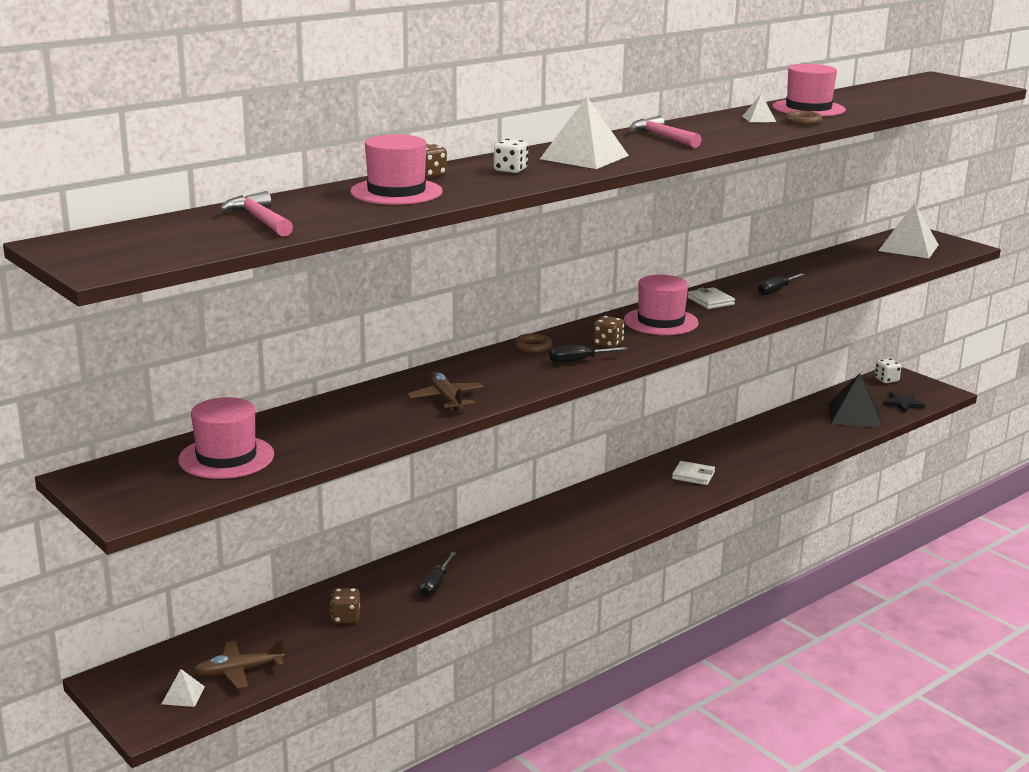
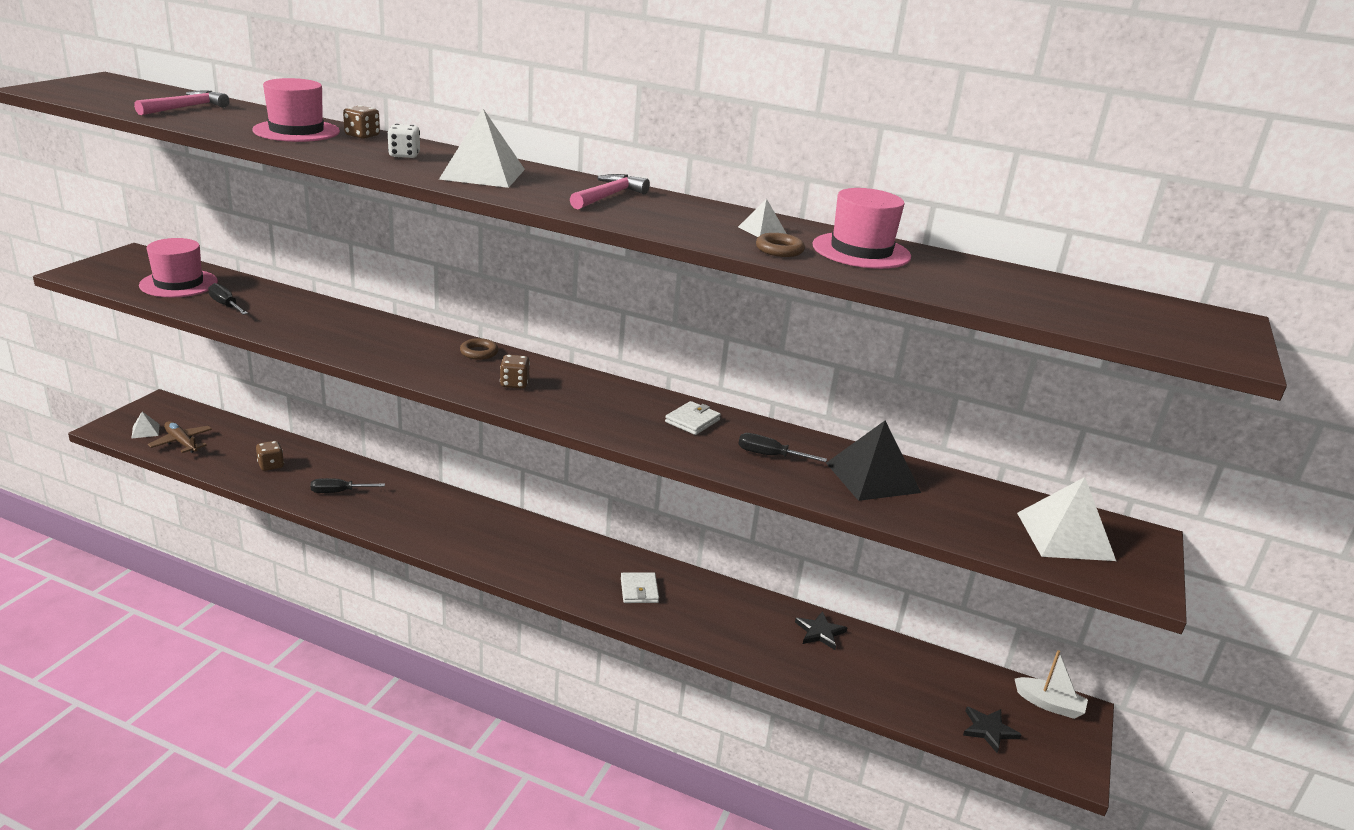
camera: 60 degrees right, 5 degrees up
brown plane [407,372,484,411] -> none
black screwdriver [549,345,628,363] -> black screwdriver moved to [208,283,248,315]
pink hat [624,275,699,335] -> none
black pyramid [828,373,882,428] -> black pyramid moved to [826,421,921,501]
white dice [875,359,901,383] -> white boat [1015,650,1088,719]
none -> black star [795,611,847,650]

